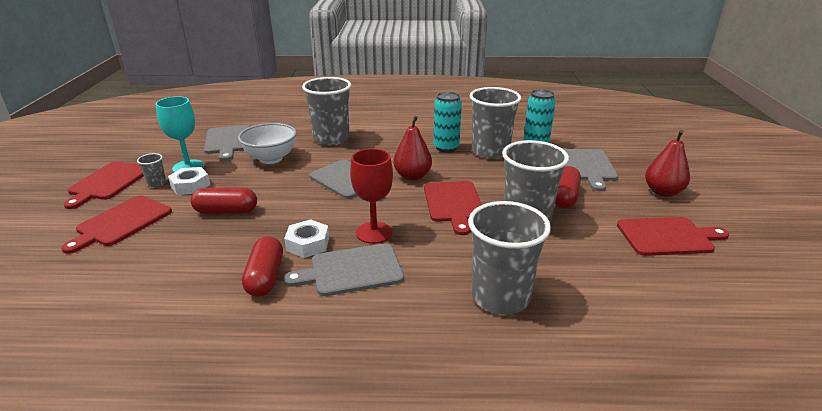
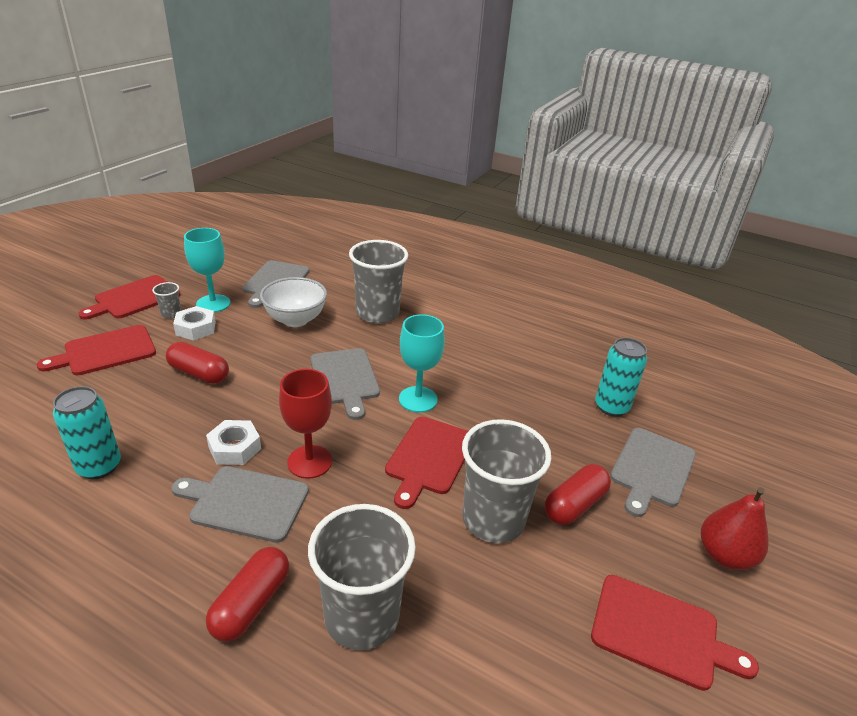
camera: 25 degrees right, 5 degrees up
red capsule [242,236,283,297] -> red capsule moved to [206,547,289,642]
red pear [393,116,432,181] -> turquoise goblet [399,314,445,412]
turquoise can [434,92,462,152] -> turquoise can moved to [53,386,121,479]
grey cup [469,87,521,159] -> none

